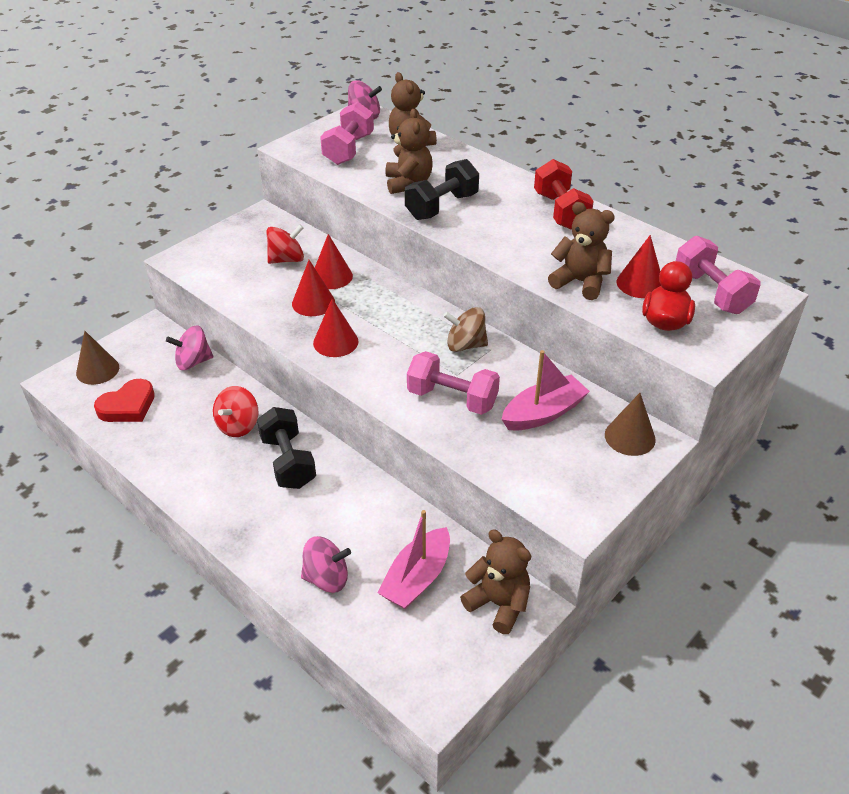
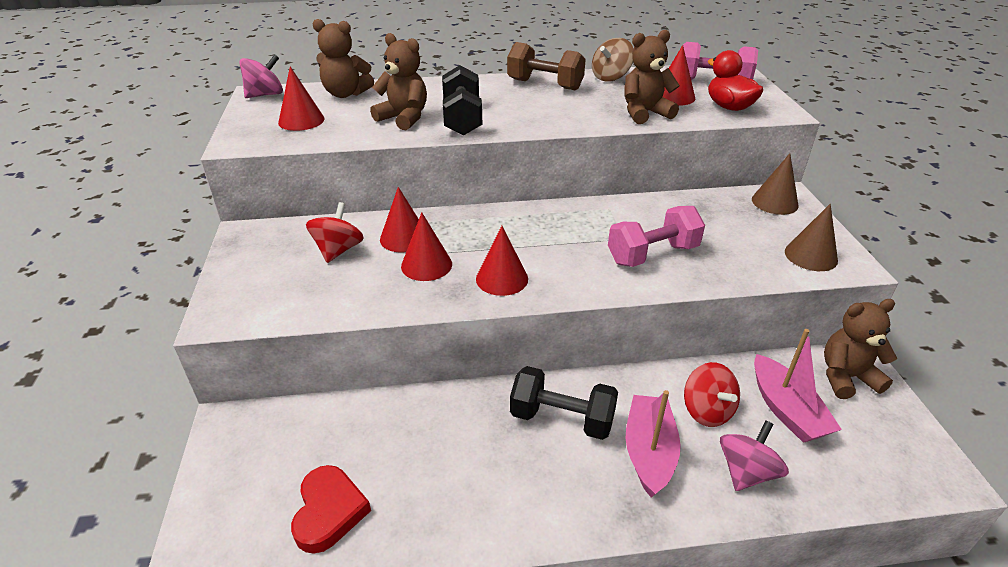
camera: 50 degrees left, 5 degrees down
brown cone [76,331,119,385] -> brown cone moved to [785,204,838,271]
pink spinning top [166,325,213,370] -> none
red spinning top [213,386,258,437] -> red spinning top moved to [684,362,740,427]
pink dumbbell [320,102,374,165] -> red cone [278,66,325,131]
brown spinning top [443,307,488,352] -> brown spinning top moved to [592,38,633,82]
pink boat [501,350,590,431] -> pink boat moved to [625,390,681,498]
red dumbbell [534,159,594,230] -> brown dumbbell [507,42,586,90]

